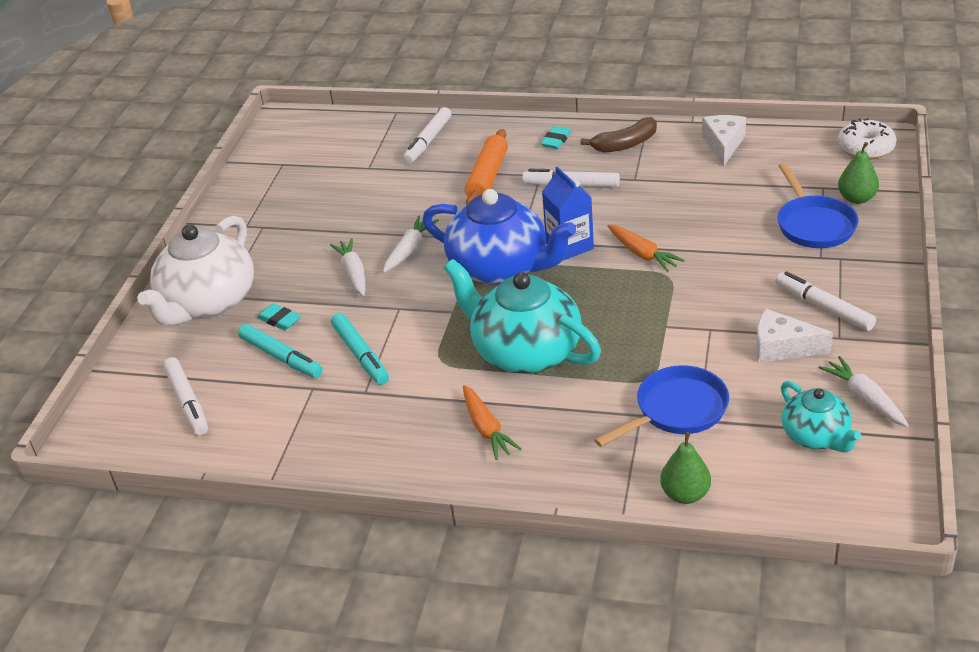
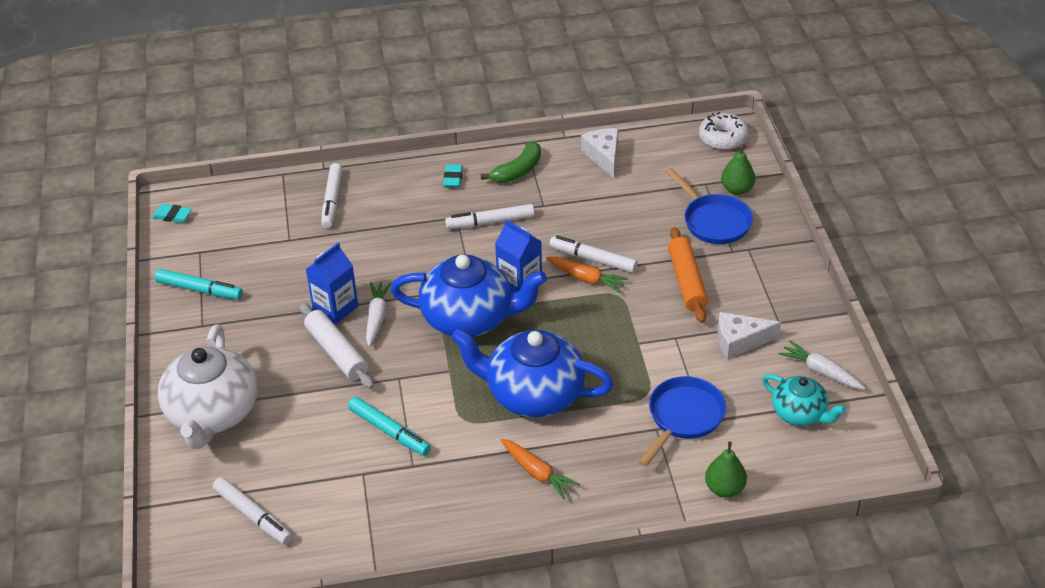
camera: 25 degrees left, 5 degrees up
turquoise marker [238,324,323,378] -> turquoise marker moved to [154,269,243,299]
turquoise eraser [257,304,301,330] -> turquoise eraser moved to [152,204,191,223]
white carrot [330,238,365,296] -> white rolling pin [300,302,374,389]
turquoise teapot [444,259,601,374] -> blue teapot [451,329,613,418]
orange rolling pin [465,129,508,205] -> orange rolling pin moved to [668,227,708,323]
brown banana [580,117,657,153] -> green banana [481,141,541,183]
white marker [775,271,876,331] -> white marker moved to [549,235,637,273]
none -> blue carton [306,243,358,324]

